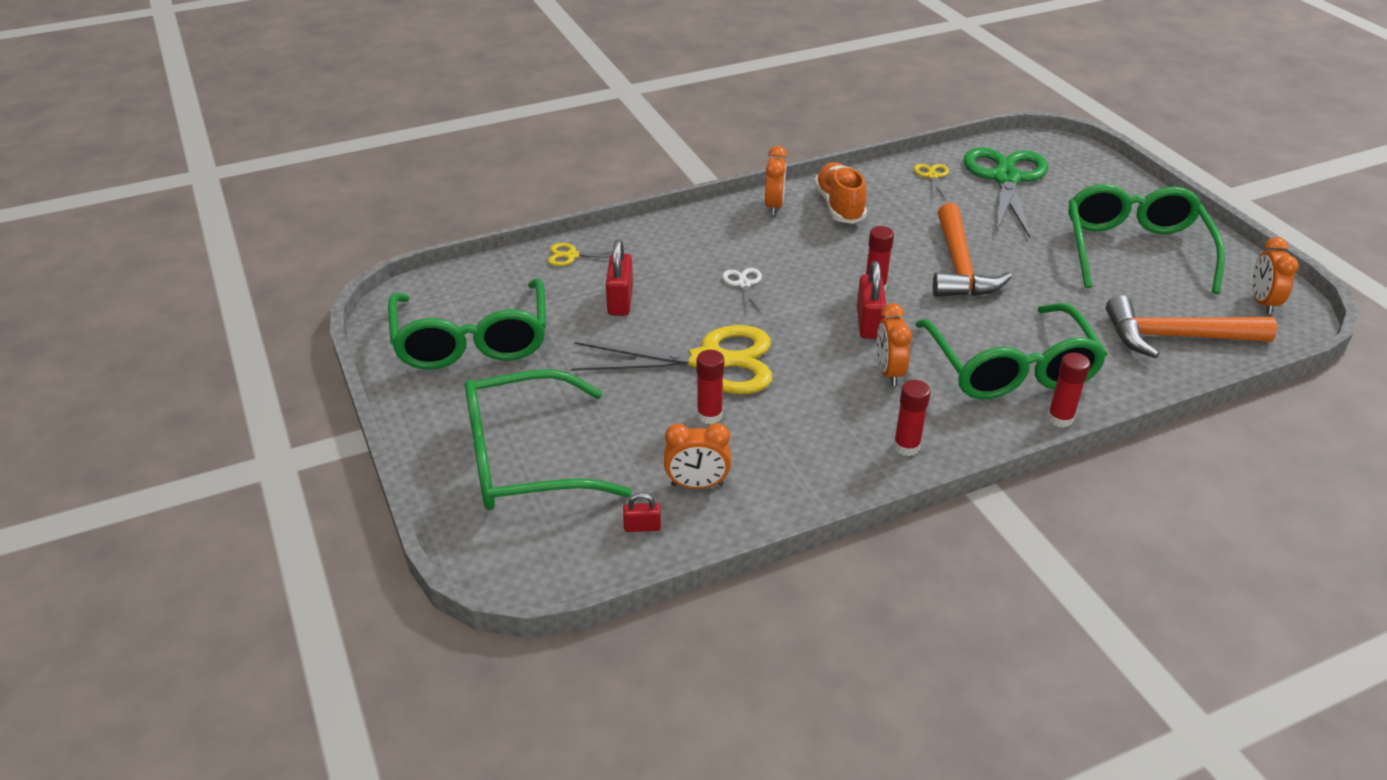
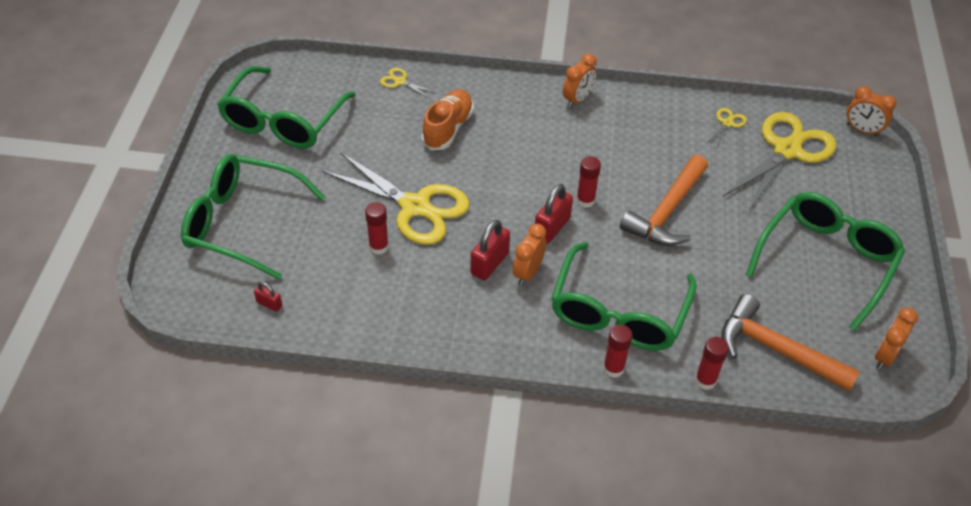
camera: 30 degrees right, 10 degrees up
red padlock [606,240,633,316] -> red padlock moved to [471,220,510,280]
orange clock [664,423,731,489] -> orange clock moved to [847,86,897,136]
white scissors [722,268,762,314] -> none
orange shoe [814,162,867,224] -> orange shoe moved to [421,89,474,150]
red glue stick [894,380,931,456] -> red glue stick moved to [695,337,729,390]
green scissors [964,147,1048,238] -> yellow scissors [722,112,837,212]

